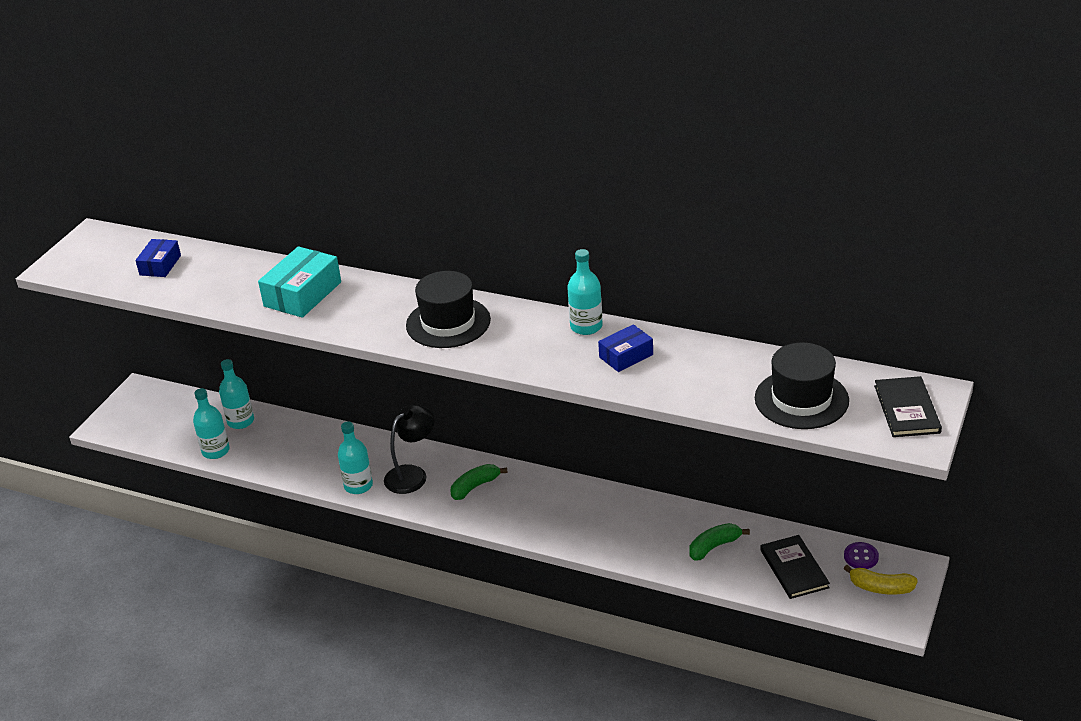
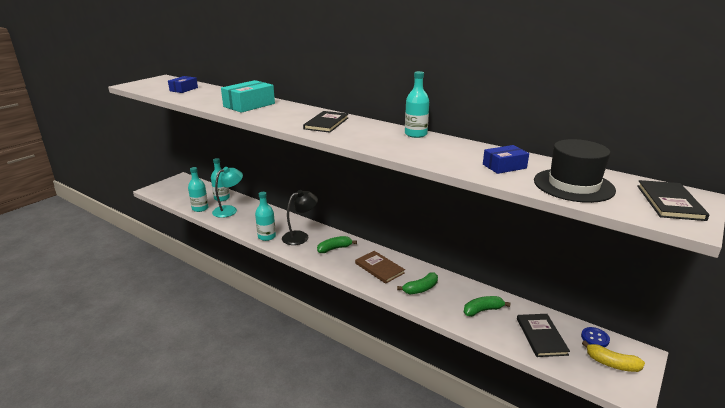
camera: 10 degrees right, 10 degrees down
black hat [406,271,491,348] -> black book [303,111,349,133]
blue box [598,324,653,372] -> blue box moved to [483,145,529,174]
purple button [844,542,879,569] -> blue button [581,327,610,347]
none -> turquoise lamp [212,167,243,218]
none -> brown book [355,251,405,284]
none -> green banana [397,273,438,294]

